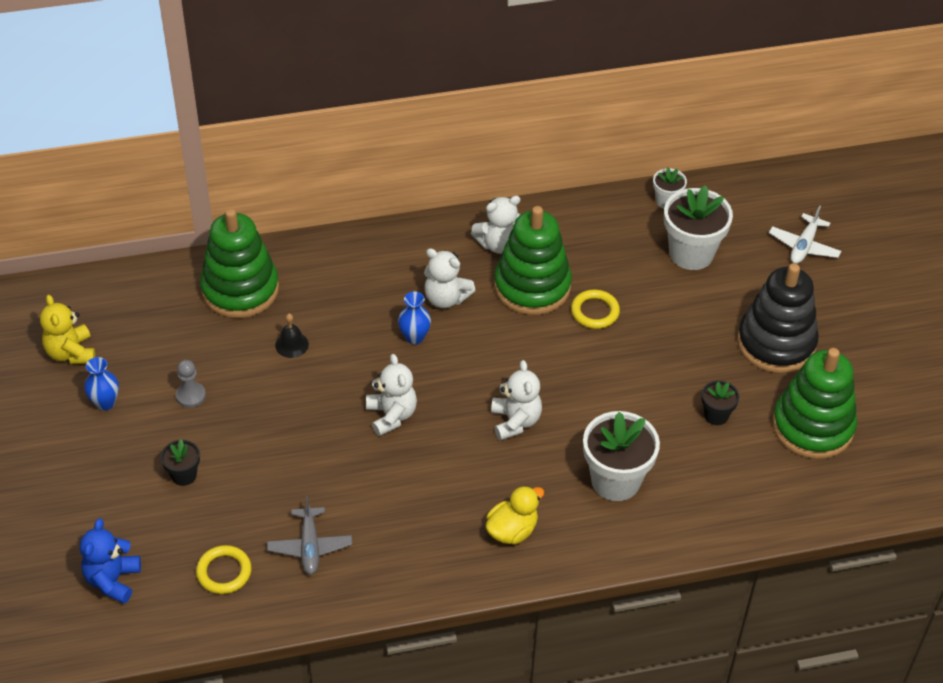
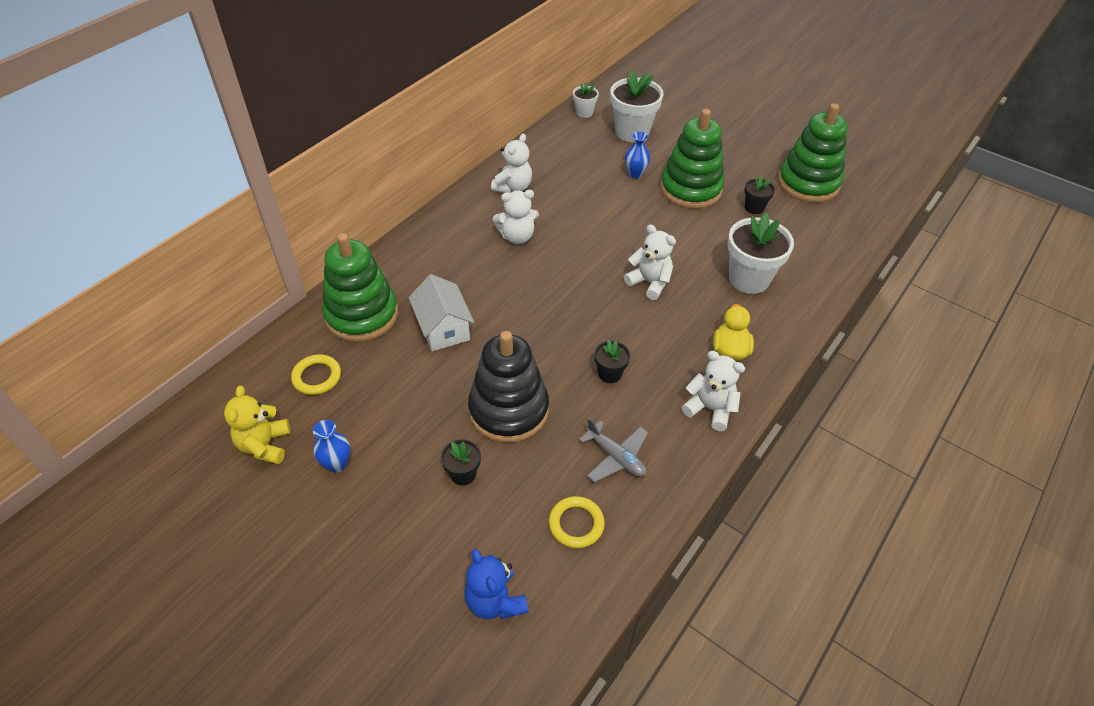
camera: 40 degrees left, 0 degrees up
yellow teddy bear [40,295,95,365] -> yellow teddy bear turned 60 degrees clockwise [224,386,290,464]
grey pawn [176,360,206,408] -> none
black bell [275,314,309,358] -> white house [408,274,474,351]
white teddy bear [366,354,417,436] -> white teddy bear moved to [682,351,745,431]
blue vase [398,292,431,344] -> blue vase moved to [625,131,650,179]
green stacking toy [494,206,572,315] -> green stacking toy moved to [660,109,725,209]
yellow ring [571,290,620,329] -> yellow ring moved to [291,354,341,395]
black stacking toy [737,263,819,373] -> black stacking toy moved to [468,331,549,443]
white plane [769,205,841,264] -> none
none -> black flower pot [595,340,630,383]

